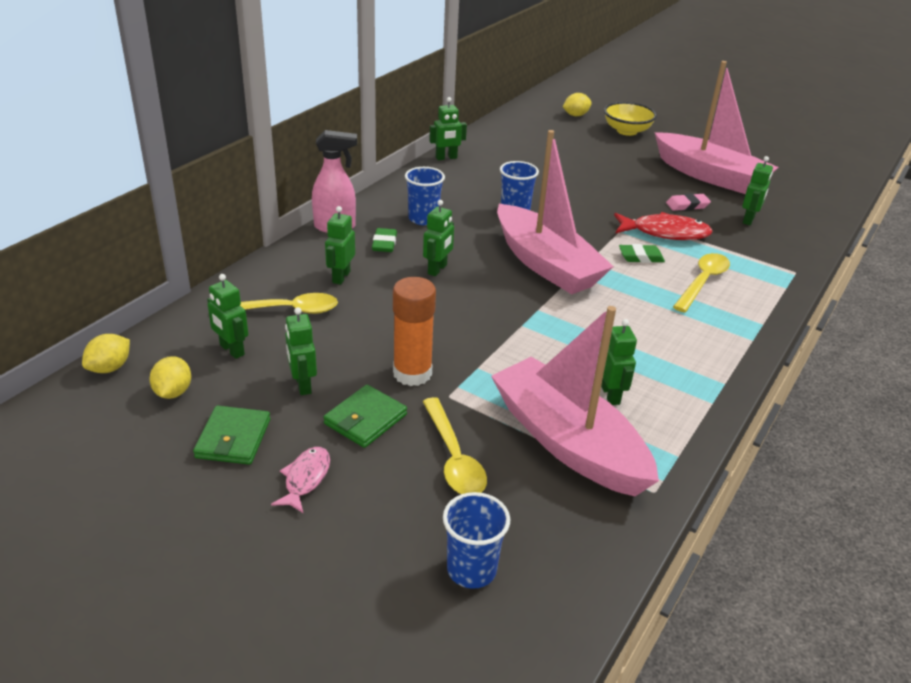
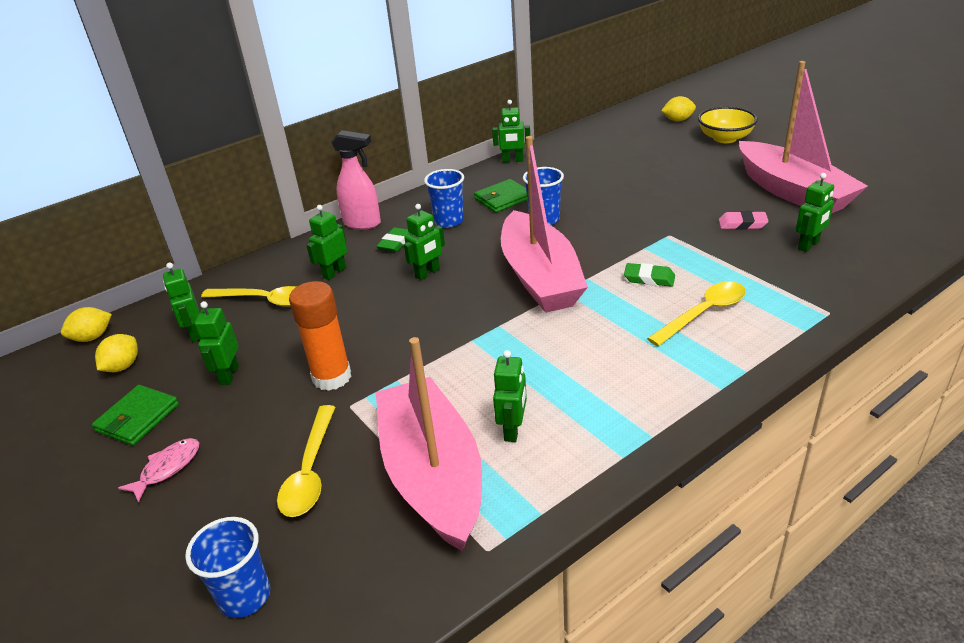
camera: 25 degrees right, 0 degrees up
green wallet [323,385,407,448] -> green wallet moved to [474,179,527,213]
red fish [614,212,713,240] -> none

